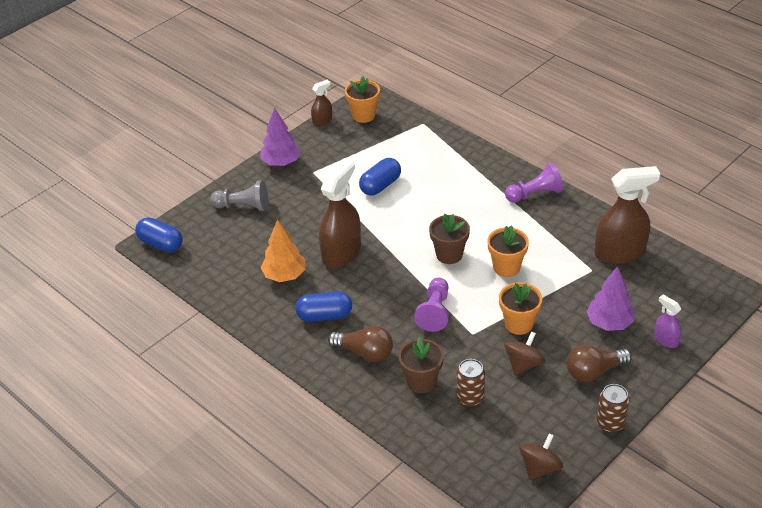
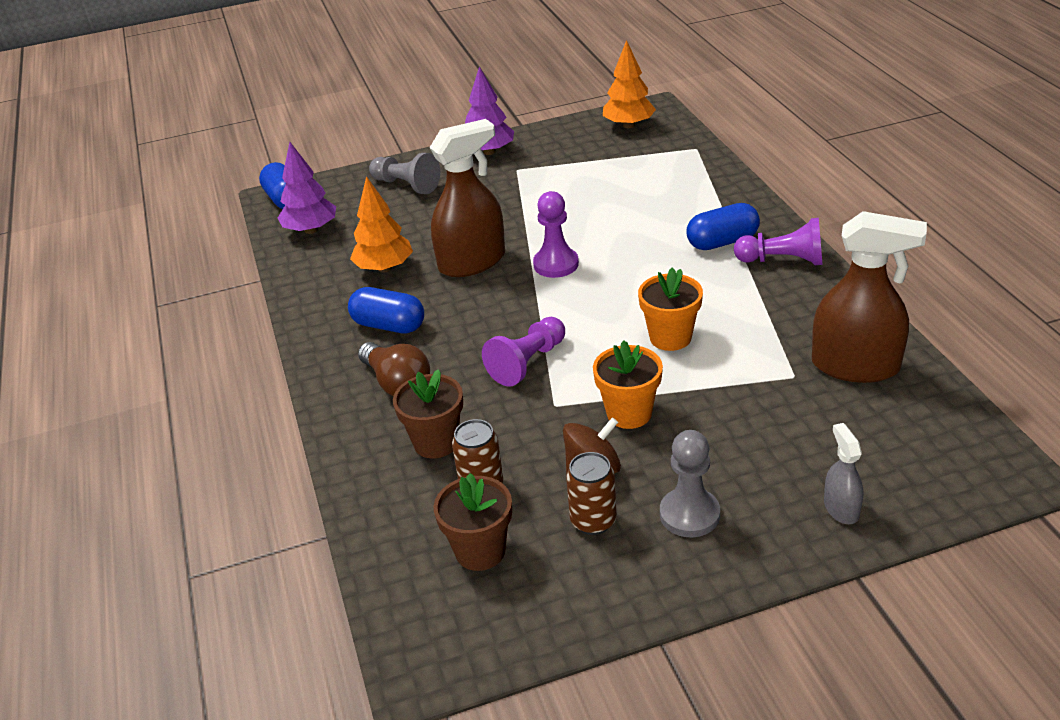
camera: 30 degrees right, 5 degrees down
brown spray bottle [311,79,332,125] -> none
orange flower pot [345,76,380,123] -> orange tree [603,40,656,128]
blue capsule [359,158,401,196] -> blue capsule moved to [687,203,760,250]
brown flower pot [429,214,470,264] -> brown flower pot moved to [433,473,512,571]
brown spinning top [519,433,563,481] -> none
brown light bulb [566,345,632,382] -> grey pawn [660,430,720,537]
purple tree [586,266,634,331] -> purple tree moved to [278,142,336,234]
brown can [596,384,629,433] -> brown can moved to [566,452,617,535]
purple spray bottle [654,295,681,348] -> grey spray bottle [824,423,863,524]
none -> purple pawn [533,191,579,278]

